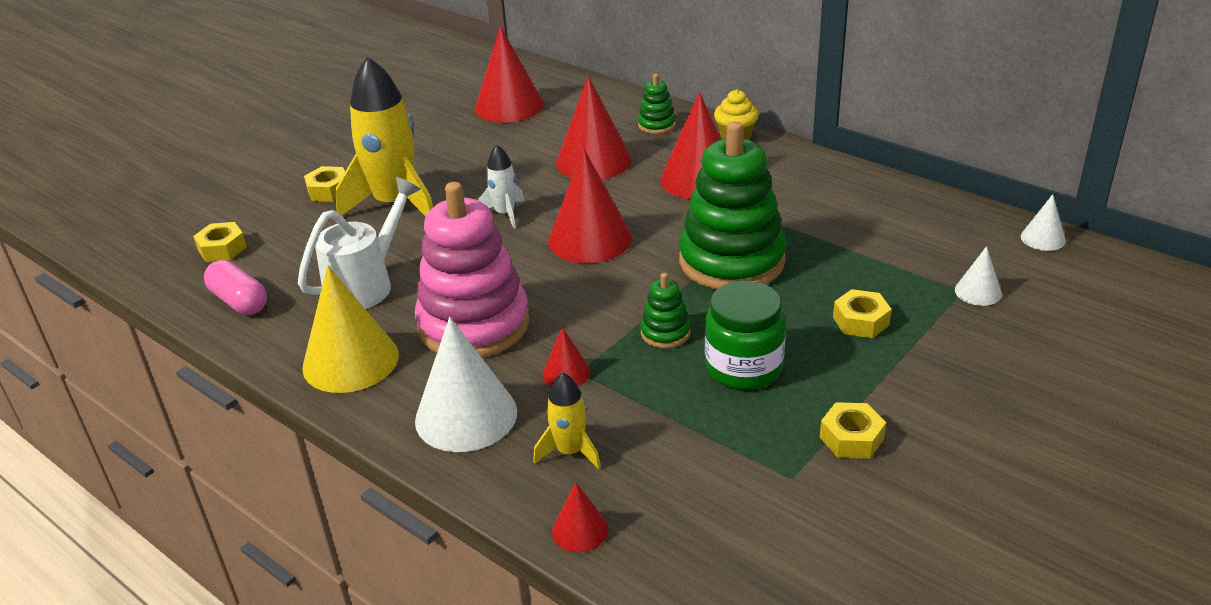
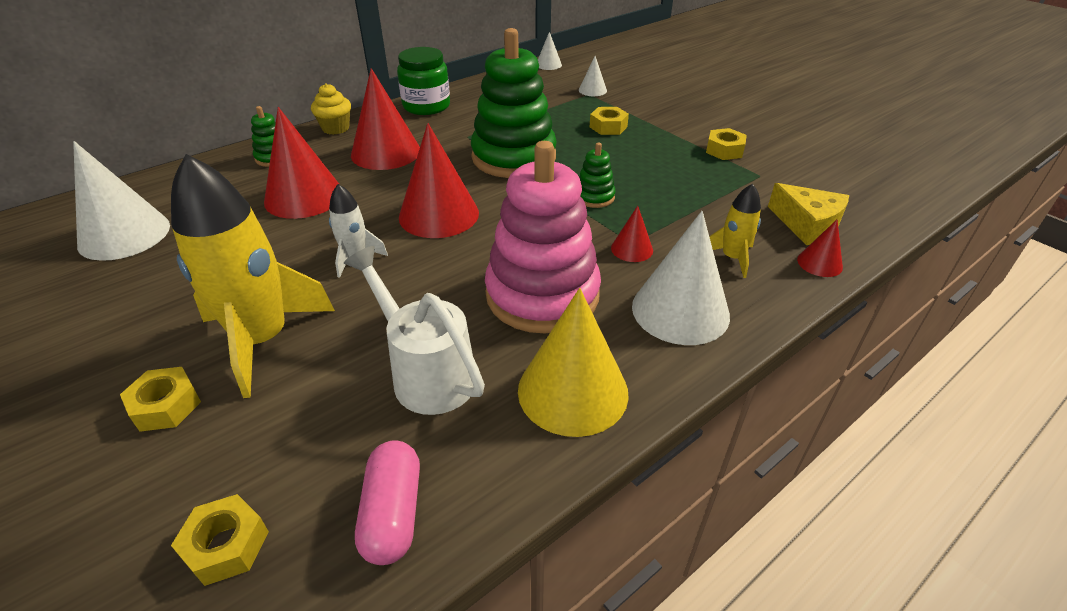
camera: 80 degrees left, 5 degrees up
pink capsule [204,260,267,315] -> pink capsule turned 60 degrees counterclockwise [355,440,420,565]
red cone [475,26,544,123] -> white cone [73,141,170,261]
green jar [705,281,786,390] -> green jar moved to [397,47,450,115]
none -> yellow cheese [768,183,849,245]

